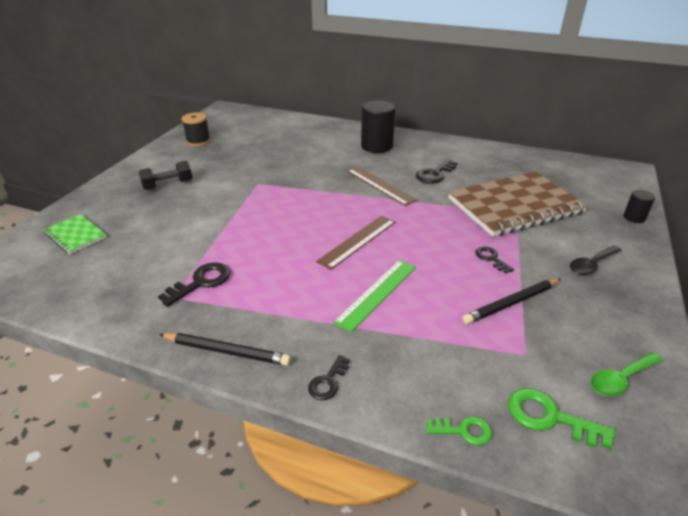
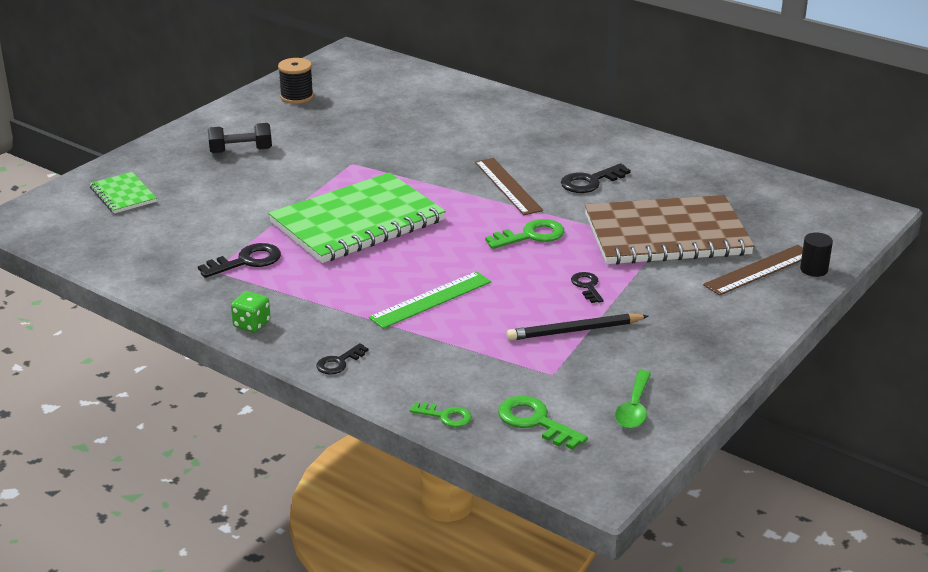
camera: 15 degrees right, 5 degrees down
black pencil [159,333,291,366] -> green dice [231,291,271,333]
brown ruler [316,216,395,270] -> brown ruler moved to [703,245,803,295]
black cylinder [361,100,395,153] -> none
black spoon [570,246,622,275] -> none
green spoon [591,352,663,396] -> green spoon turned 60 degrees counterclockwise [615,370,651,429]
none -> green notebook [268,172,446,263]
none -> green key [485,219,564,249]

